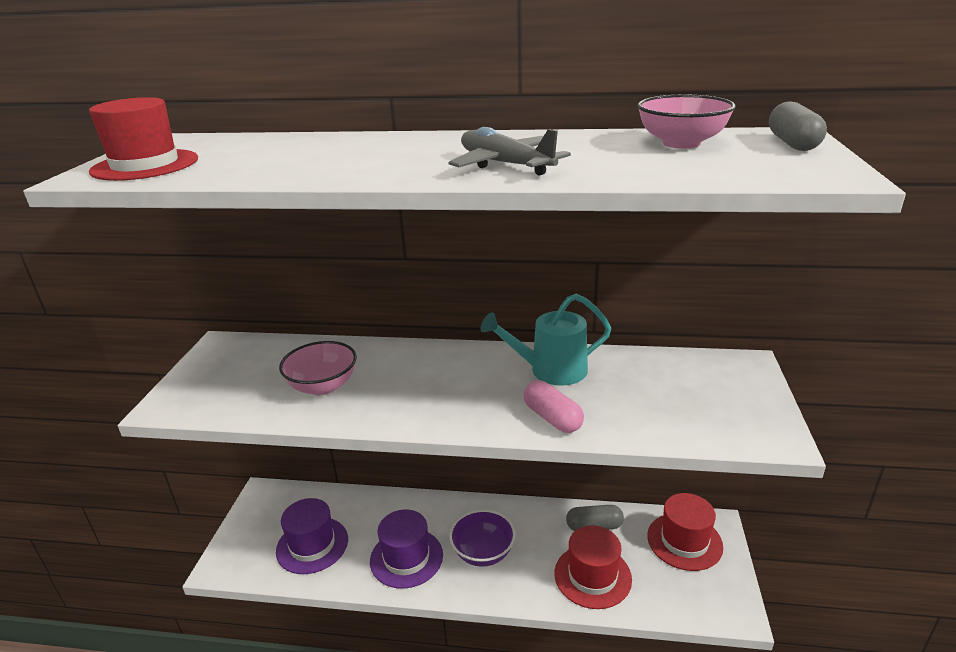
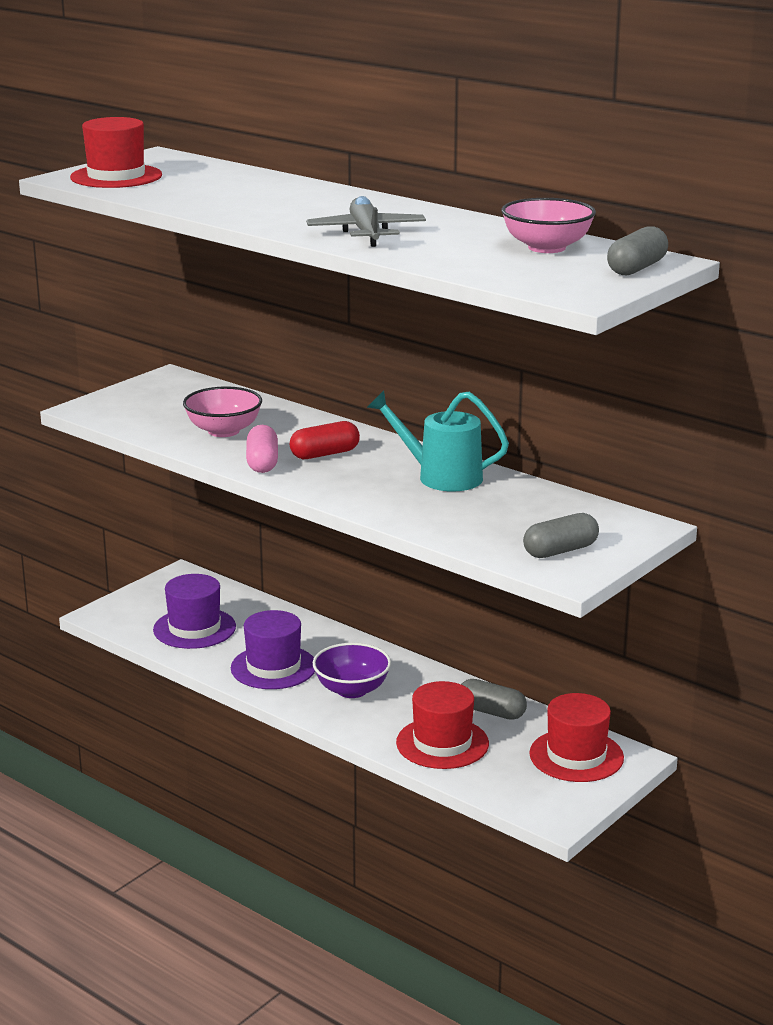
camera: 30 degrees right, 5 degrees down
pink capsule [524,380,584,433] -> pink capsule moved to [246,425,278,473]
none -> red capsule [290,421,360,459]
none -> grey capsule [523,513,599,558]

